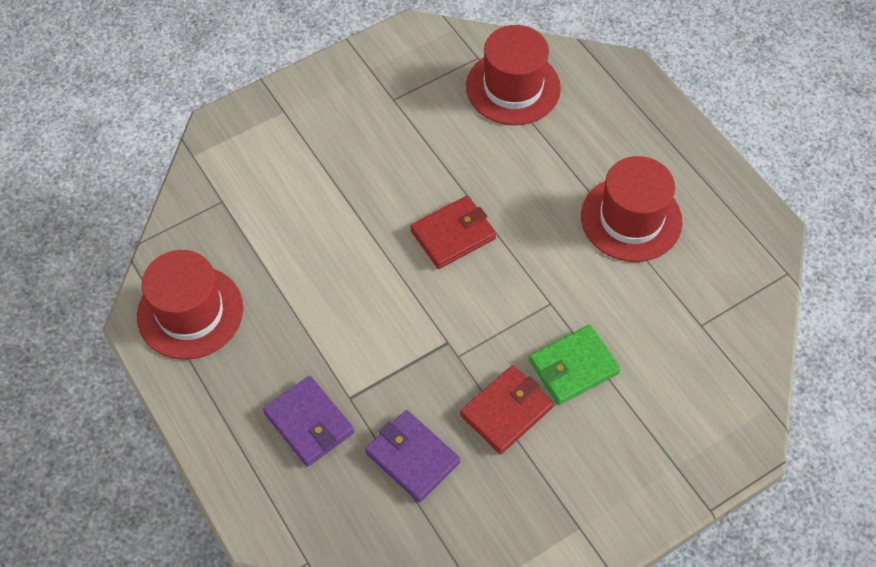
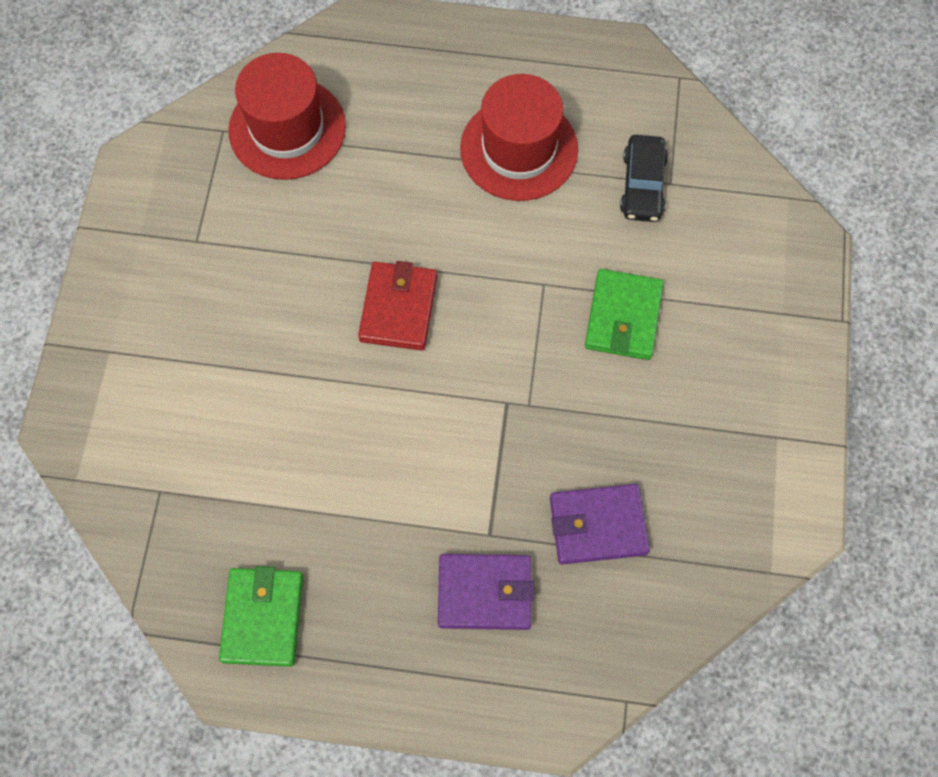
camera: 50 degrees left, 10 degrees up
red hat [137,250,243,360] -> green wallet [219,566,303,667]
red wallet [460,365,553,454] -> none
none -> black car [620,135,668,222]

